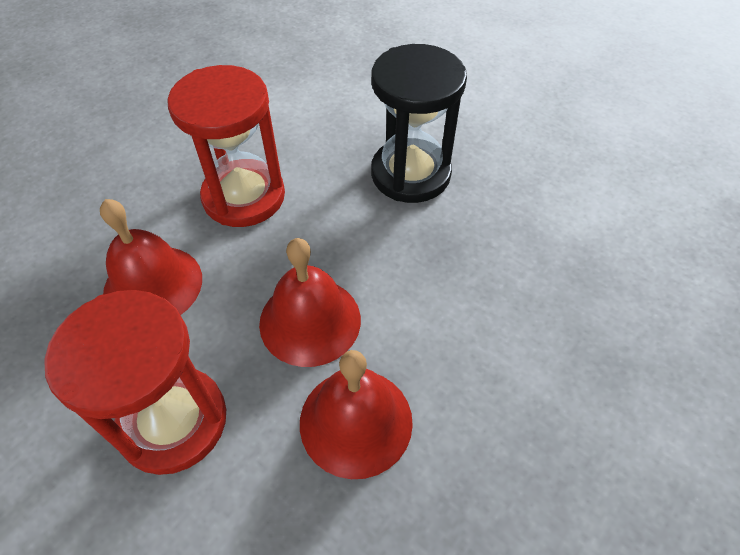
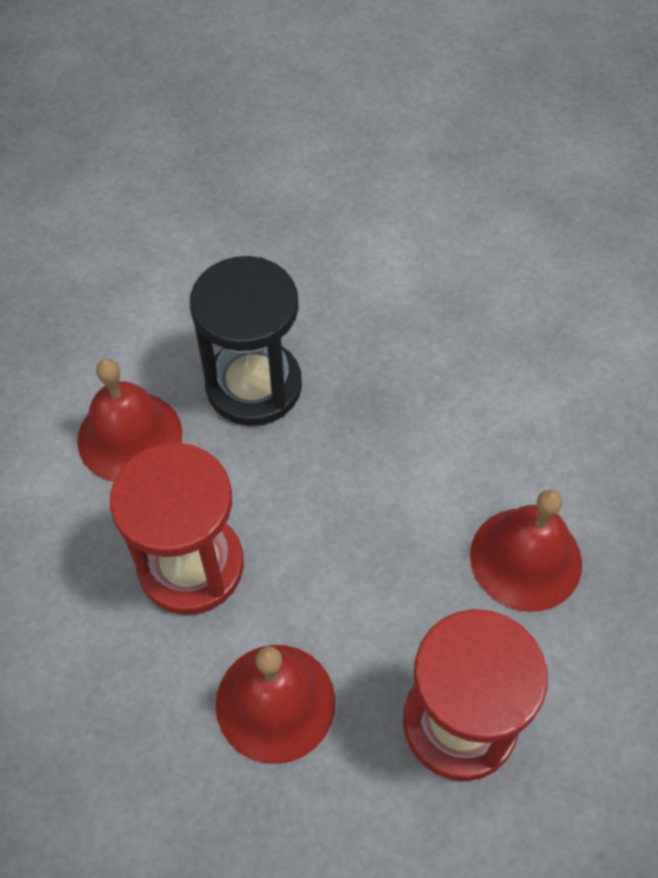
camera: 65 degrees left, 5 degrees up
red bell [259,238,361,367] -> red bell moved to [77,359,182,482]

